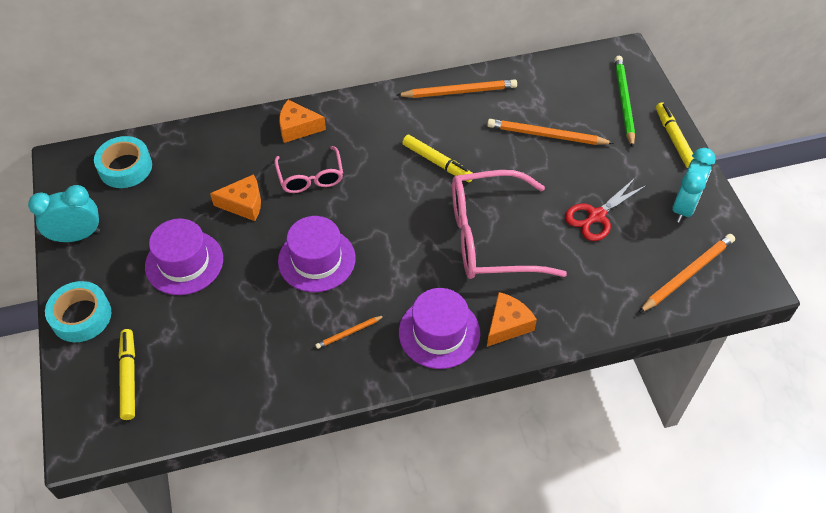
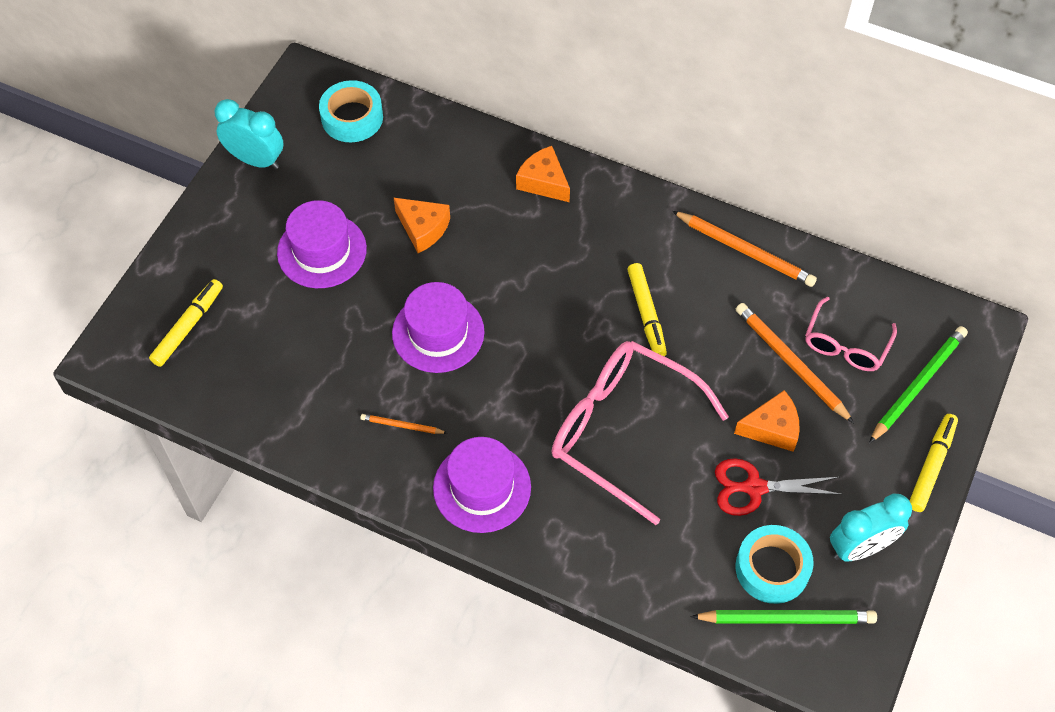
camera: 40 degrees right, 5 degrees up
turquoise tape [45,281,111,342] -> turquoise tape moved to [736,525,814,604]
pink glasses [274,146,343,193] -> pink glasses moved to [805,297,897,371]
orange cheese [487,292,537,347] -> orange cheese moved to [734,390,800,452]
orange pencil [639,234,735,313] -> green pencil [690,610,877,624]

